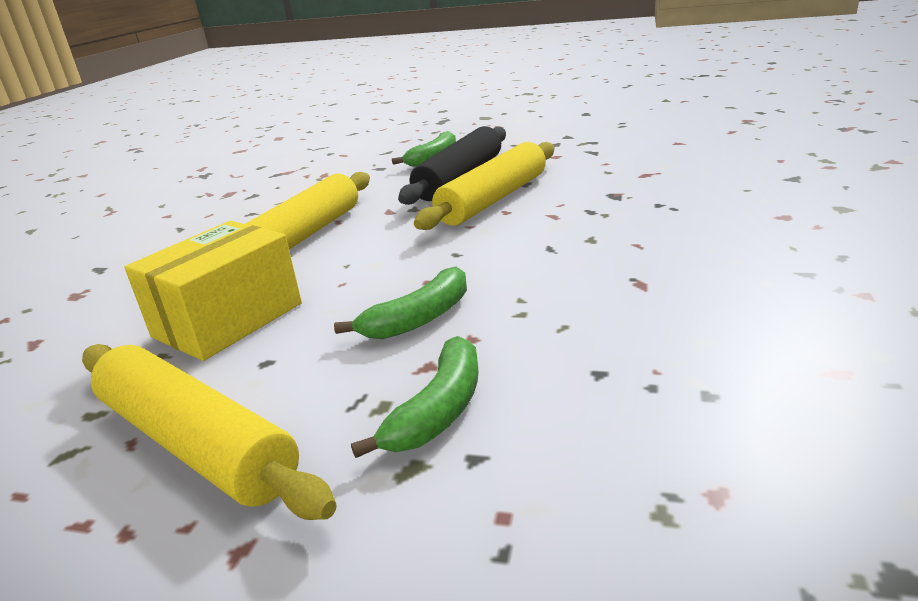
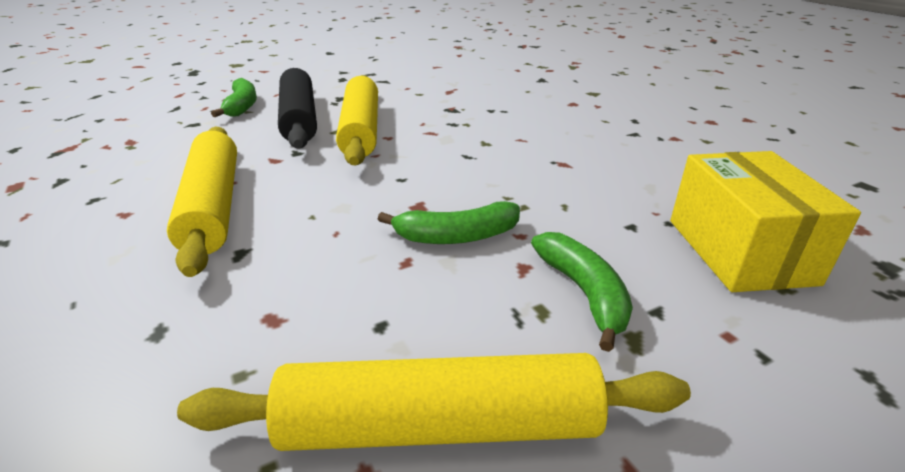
camera: 45 degrees left, 5 degrees up
yellow box [124,221,302,361] -> yellow box moved to [670,151,861,292]
green banana [334,267,467,339] -> green banana turned 75 degrees clockwise [378,201,520,244]

